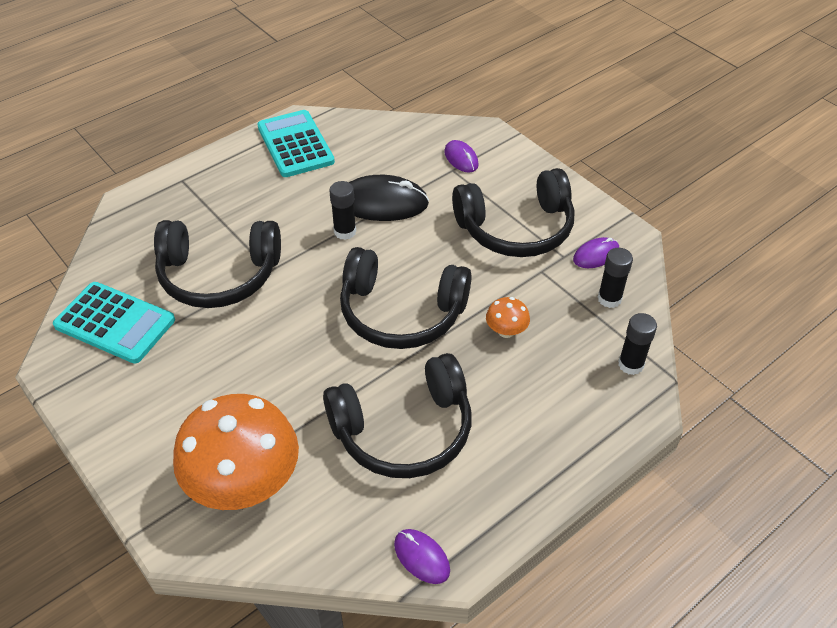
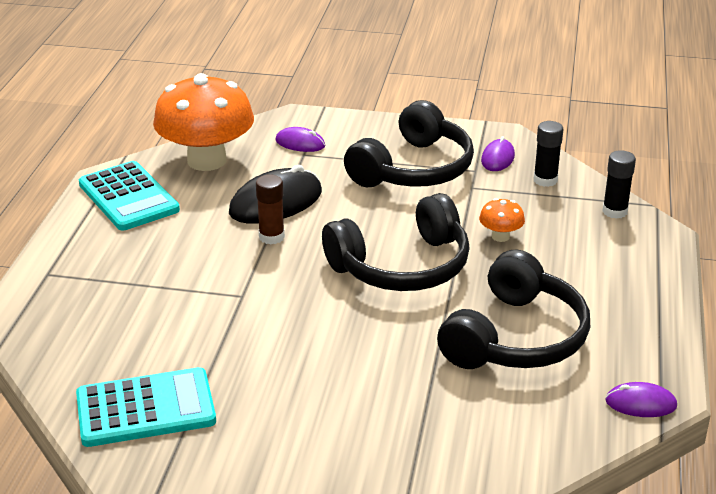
camera: 40 degrees left, 15 degrees down
black headphones [154,220,281,308] -> none
orange mushroom [173,394,299,510] -> orange mushroom moved to [153,73,254,171]
turquoise calculator [257,110,335,177] -> turquoise calculator turned 150 degrees counterclockwise [79,161,180,231]
black glue stick [329,181,356,240] -> brown glue stick [256,174,285,244]

